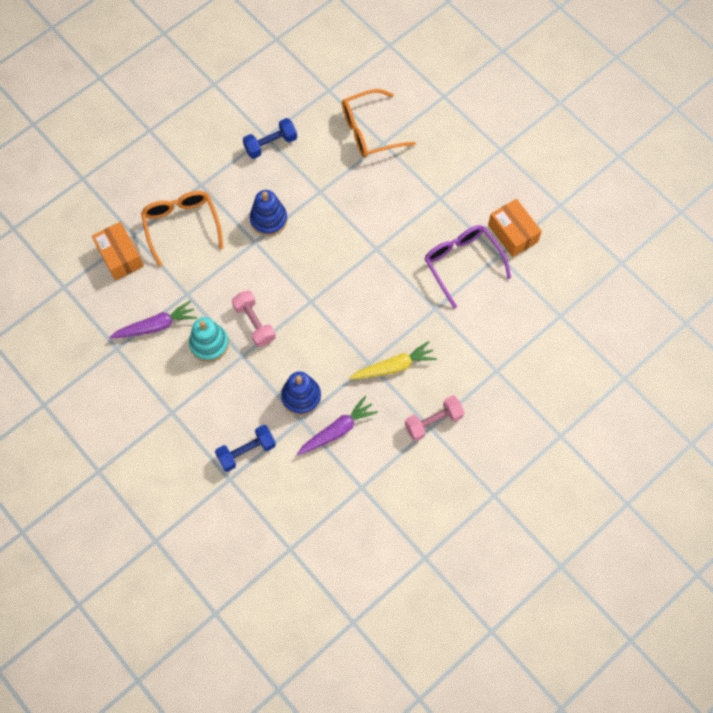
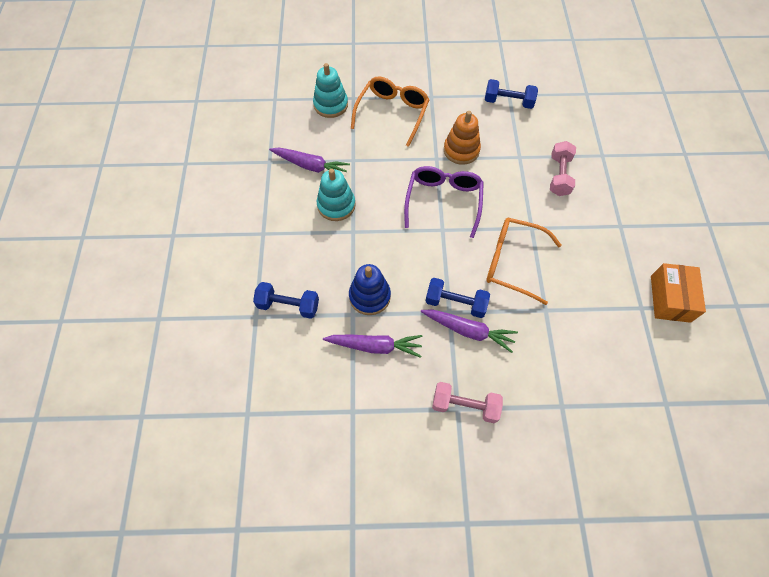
camera: 40 degrees right, 5 degrees down
orange box [92,222,144,280] -> turquoise stacking toy [313,63,348,118]
pink dumbbell [232,290,276,347] -> pink dumbbell moved to [550,141,576,196]
blue stacking toy [250,190,288,236] -> orange stacking toy [444,111,481,165]
orange glasses [342,89,416,158] -> orange glasses moved to [486,218,562,305]
yellow carrot [349,341,437,380] -> purple carrot [421,309,518,353]
purple glasses [424,225,511,309] -> purple glasses moved to [404,166,484,238]
none -> blue dumbbell [426,278,490,318]

